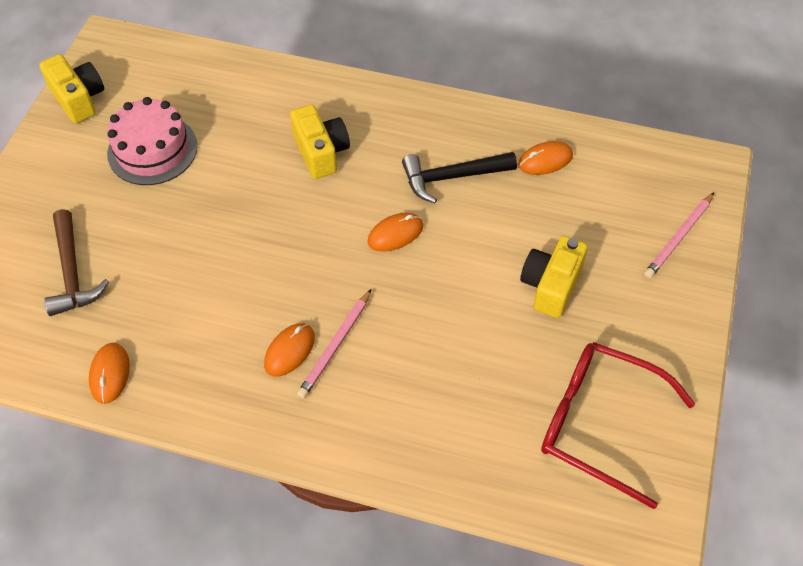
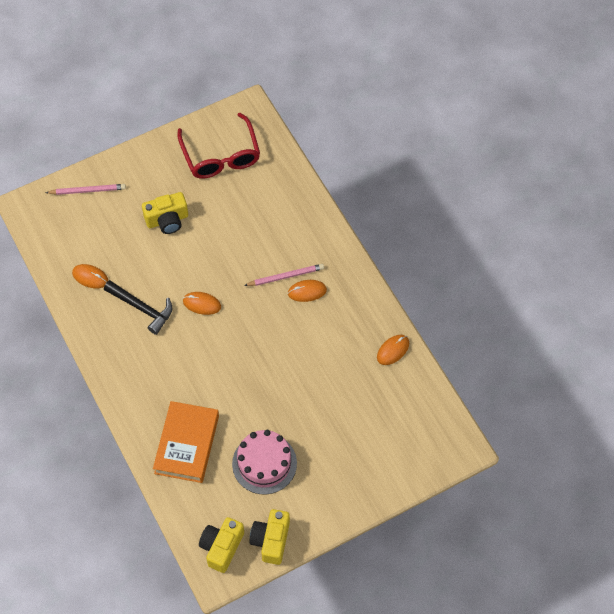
camera: 135 degrees left, 5 degrees up
brown hammer [44,209,109,316] -> none
yellow camera [290,104,350,179] -> yellow camera moved to [199,517,244,573]
none -> orange book [153,401,219,483]

